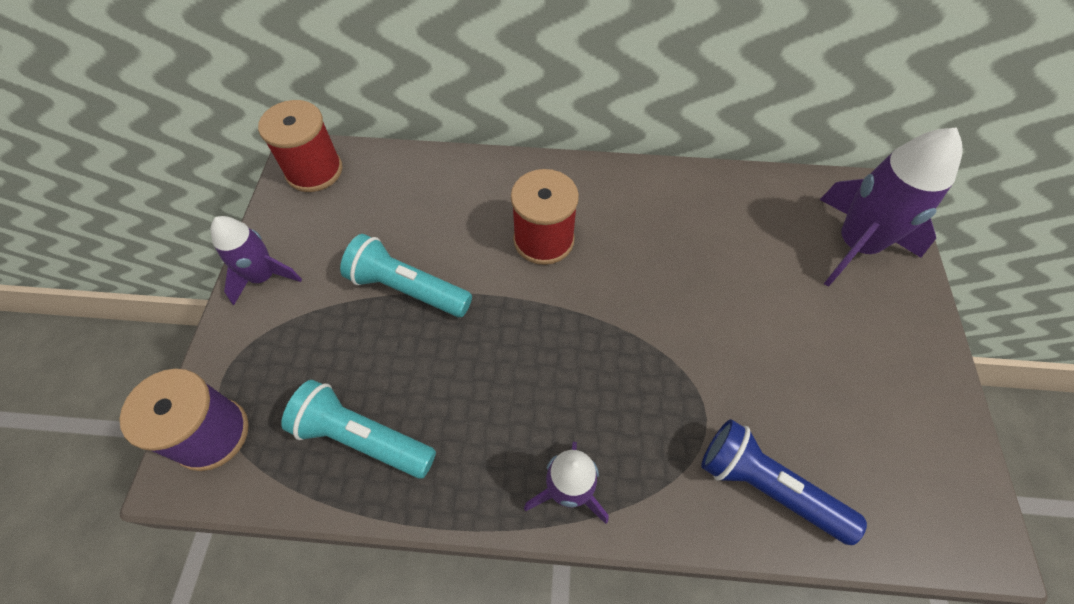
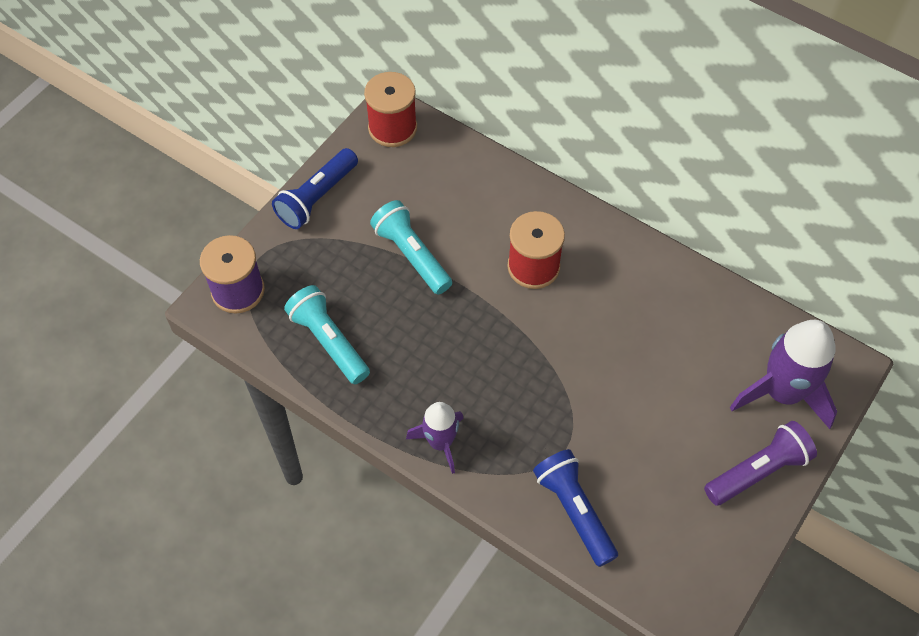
camera: 30 degrees right, 0 degrees up
purple rocket [211,216,302,305] -> blue flashlight [272,148,358,229]
none -> purple flashlight [704,421,817,506]

